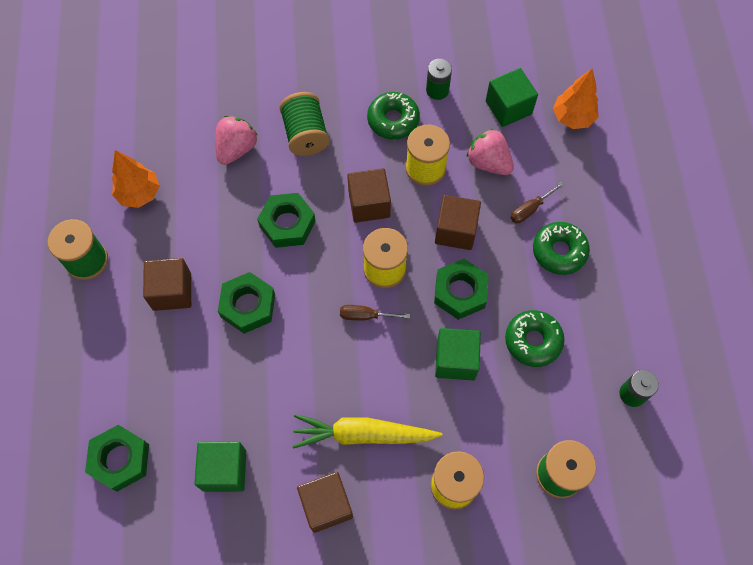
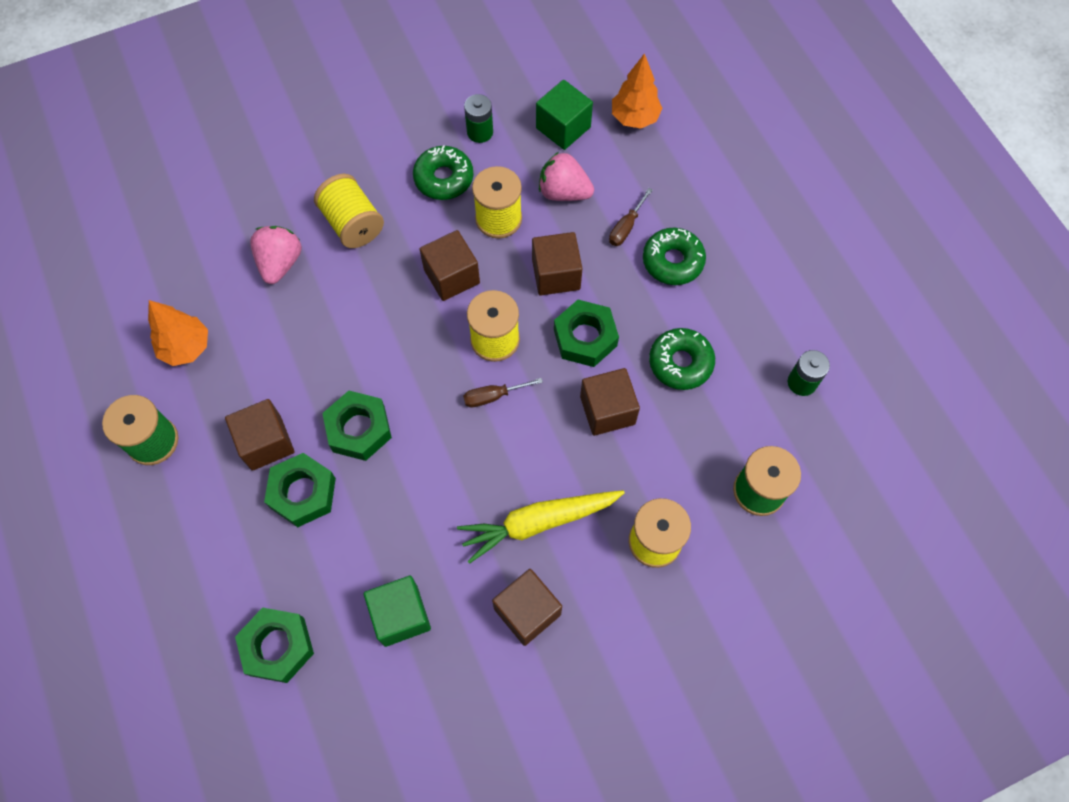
camera: 20 degrees left, 0 degrees up
green nut [257,193,316,248] -> green nut moved to [264,453,336,527]
green spool [279,92,330,156] -> yellow spool [314,174,384,248]
green cube [435,328,481,381] -> brown cube [580,368,640,436]

